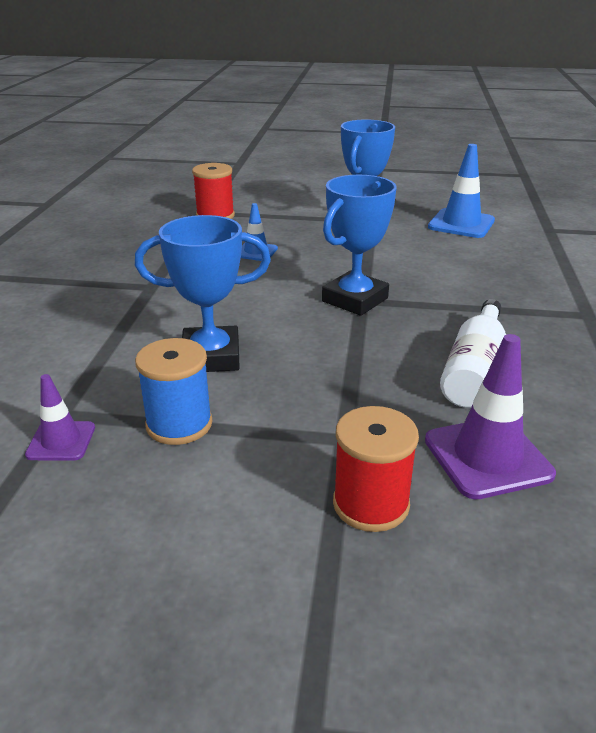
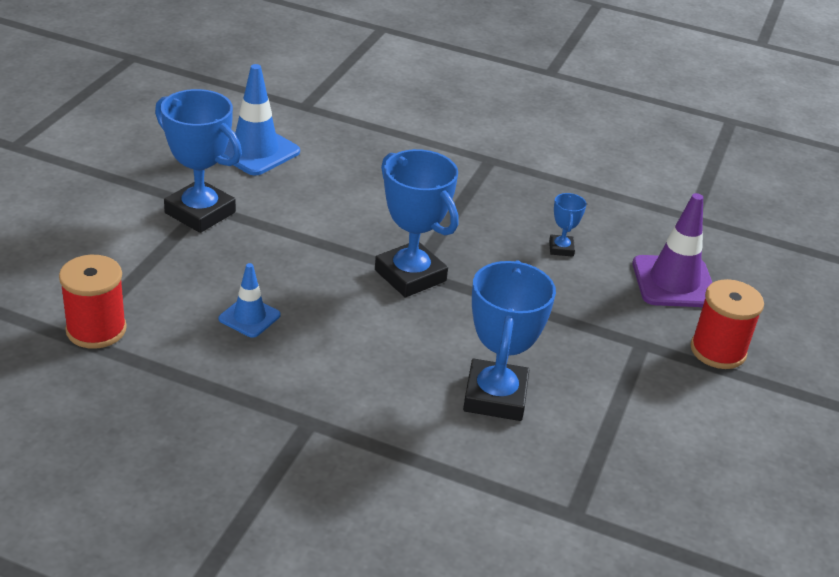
camera: 80 degrees left, 5 degrees up
purple traffic cone [25,374,95,461] -> none
blue spool [135,338,212,445] -> none
white bottle [440,299,506,408] -> blue trophy [549,193,587,257]

